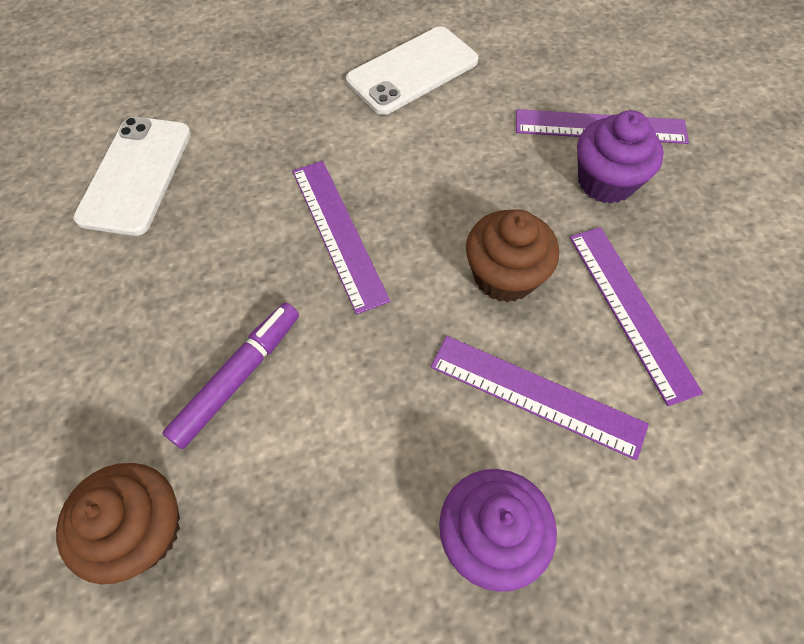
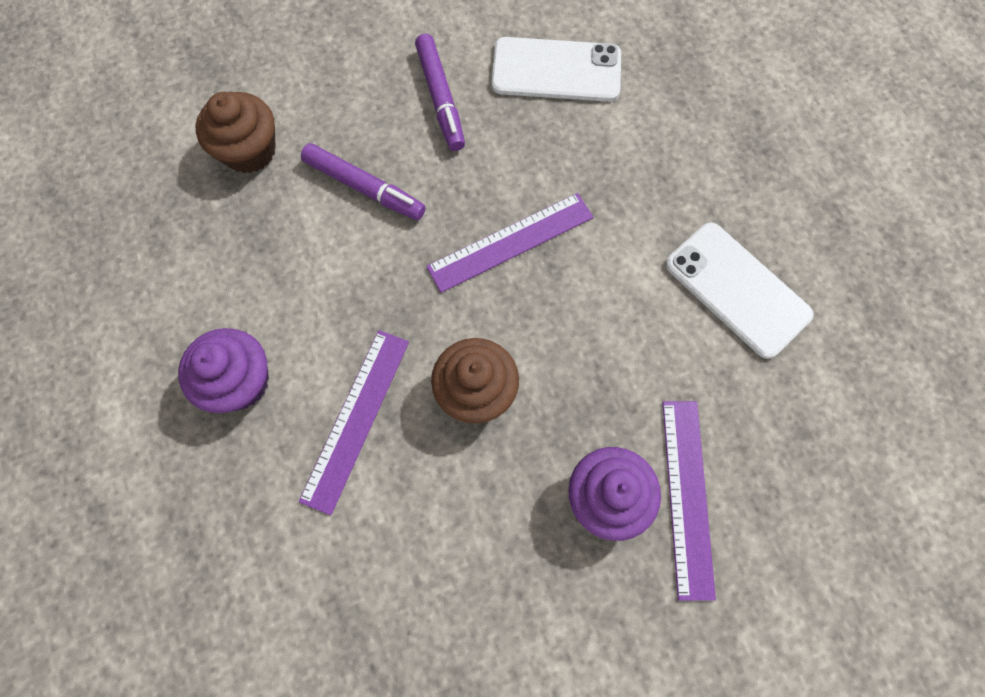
camera: 85 degrees right, 10 degrees up
purple ruler [570,227,703,406] -> none
none -> purple marker [415,34,465,151]

